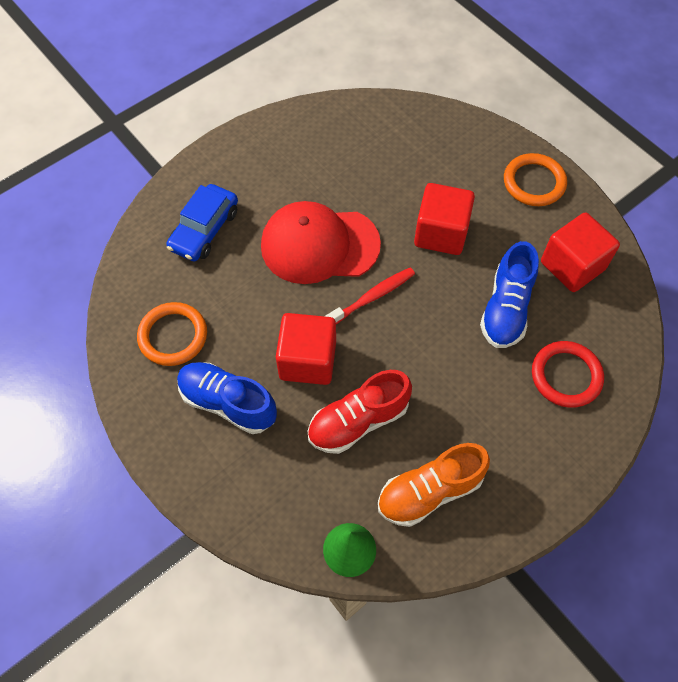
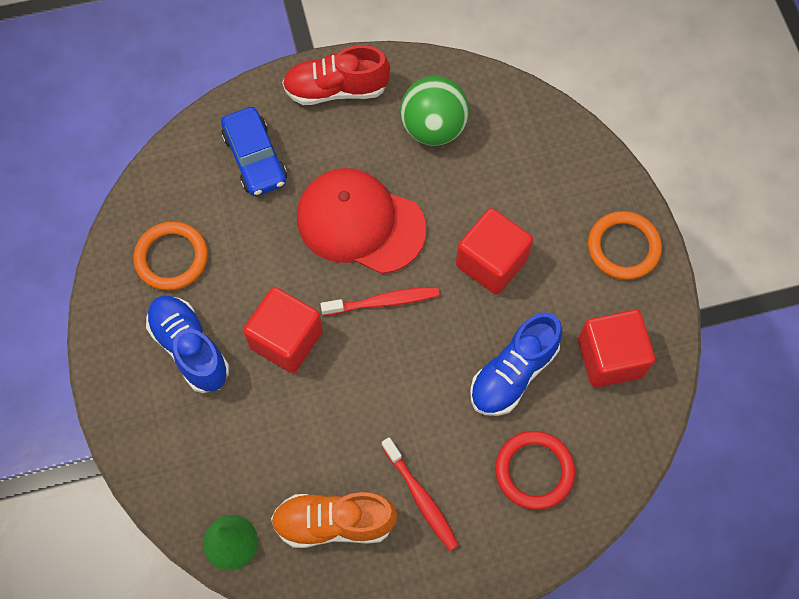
camera: 25 degrees right, 5 degrees up
blue car [166,184,238,262] -> blue car turned 75 degrees counterclockwise [221,107,287,196]
red shoe [308,370,412,454] -> red shoe moved to [282,45,390,105]
none -> red toothbrush [381,437,459,551]
none -> green ball [400,76,469,146]

